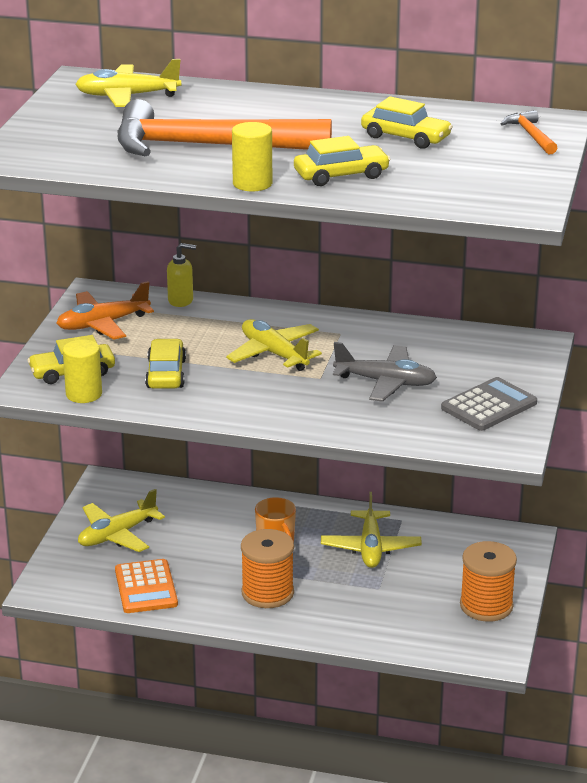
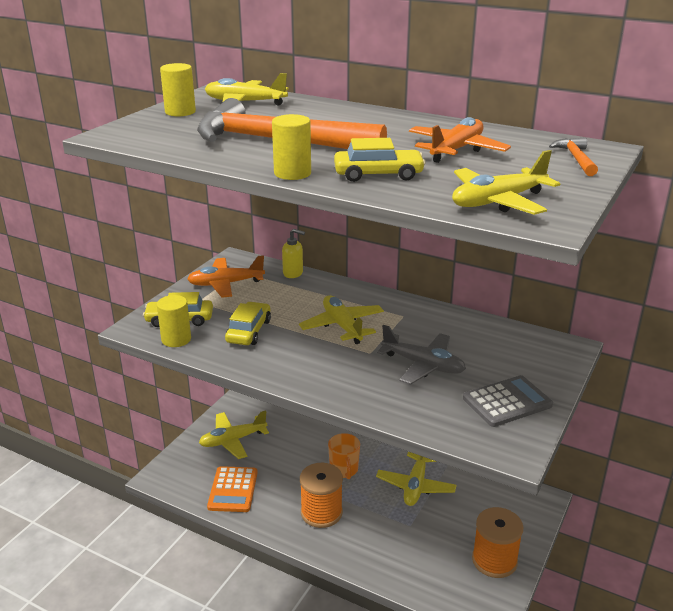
camera: 15 degrees right, 0 degrees up
yellow car [361,96,453,149] -> orange plane [409,117,511,163]
none -> yellow cylinder [160,63,196,116]
none -> yellow plane [452,150,560,215]

